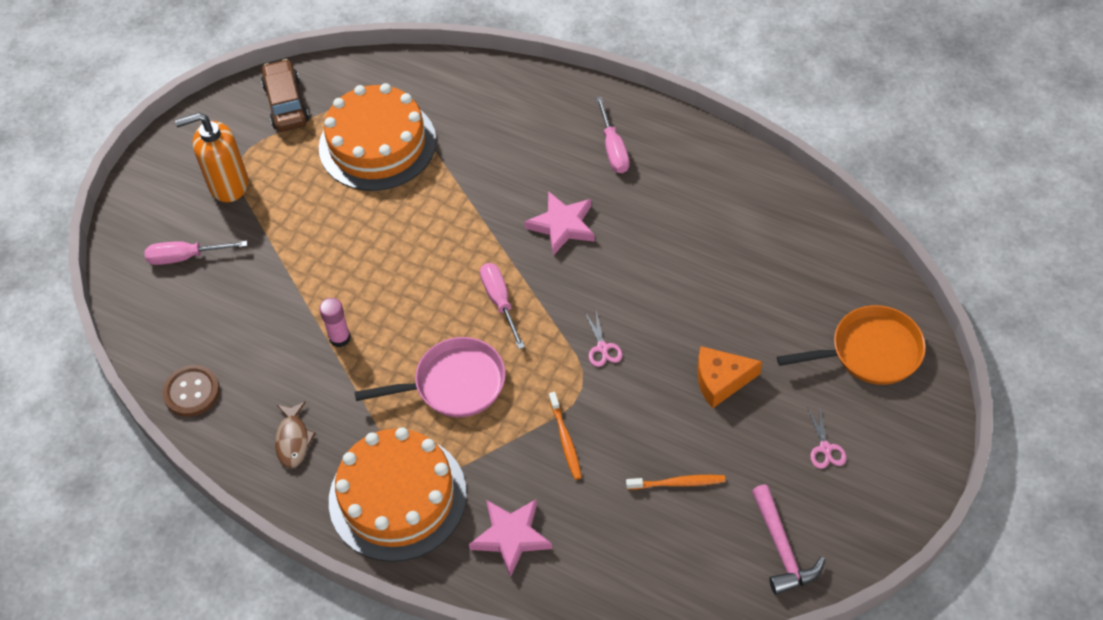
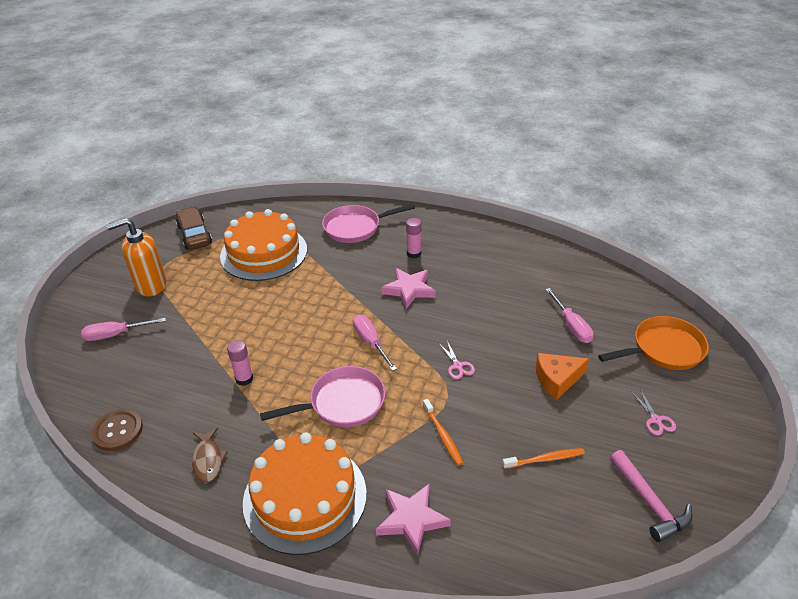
camera: 10 degrees left, 15 degrees down
pink screwdriver [596,97,630,173] -> pink screwdriver moved to [545,288,594,343]
none -> pink pan [322,204,415,243]
none -> pink glue stick [406,218,422,259]

